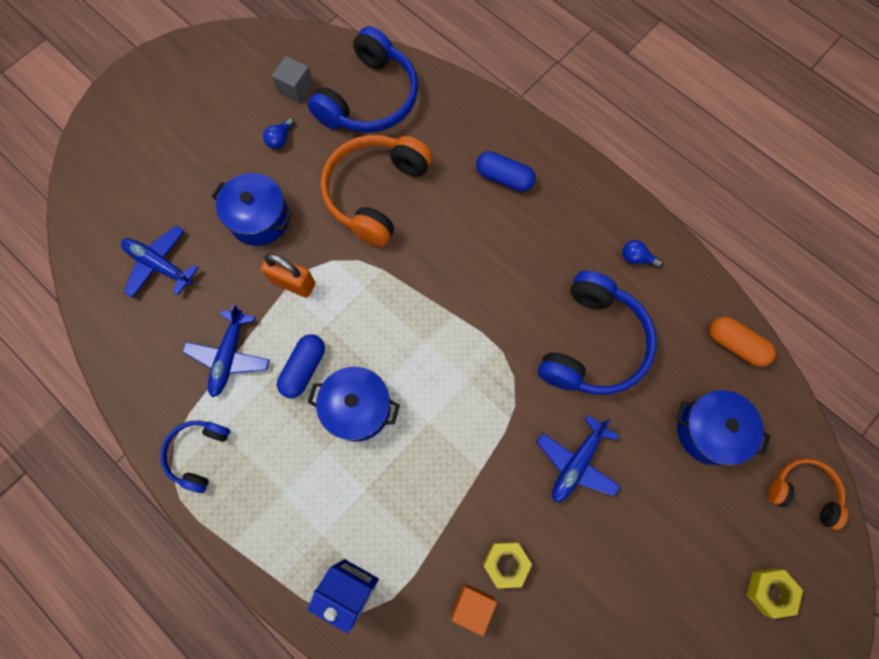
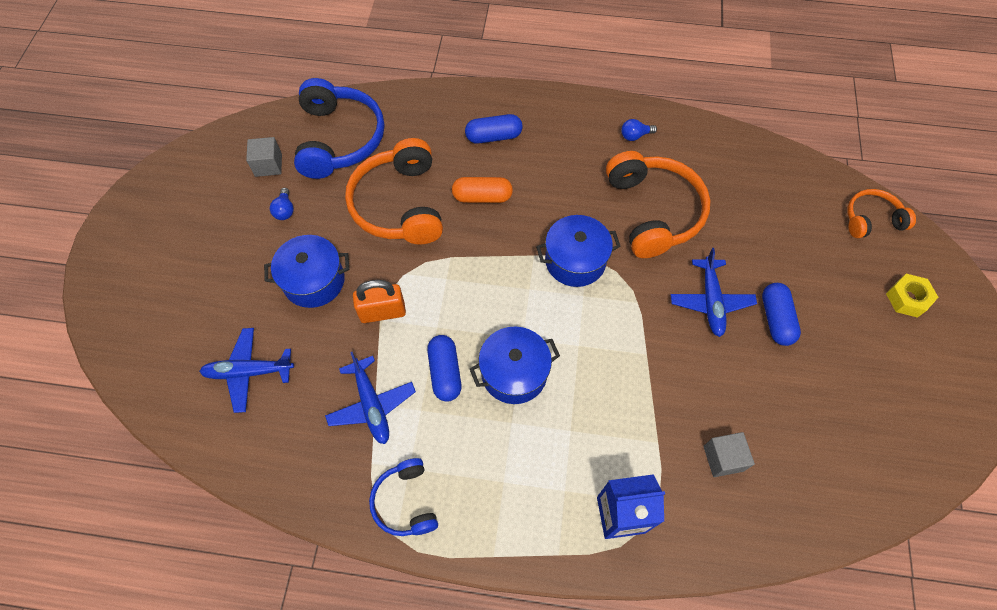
camera: 35 degrees left, 10 degrees down
orange cube [451,583,497,636] -> grey cube [703,432,755,477]
yellow nut [483,542,532,588] -> none
blue headphones [538,271,657,395] -> orange headphones [606,151,711,258]
blue pot [676,390,770,465] -> blue pot moved to [536,215,621,287]
orange capsule [709,316,776,367] -> orange capsule moved to [452,177,513,203]
none -> blue capsule [762,283,801,346]

